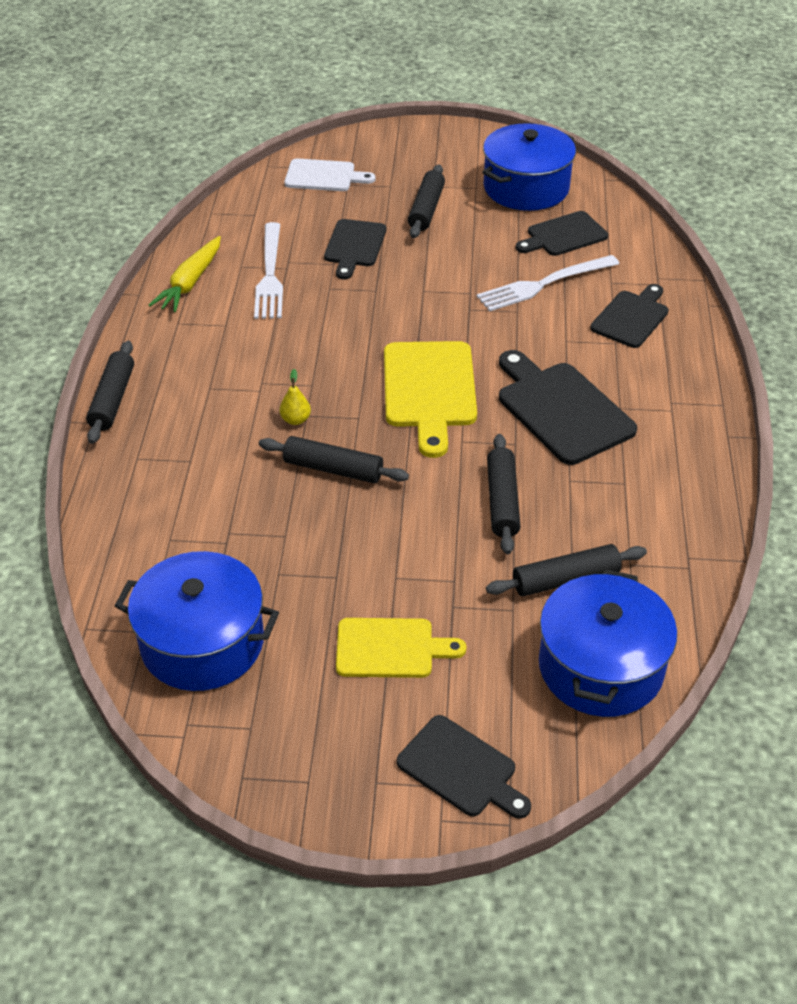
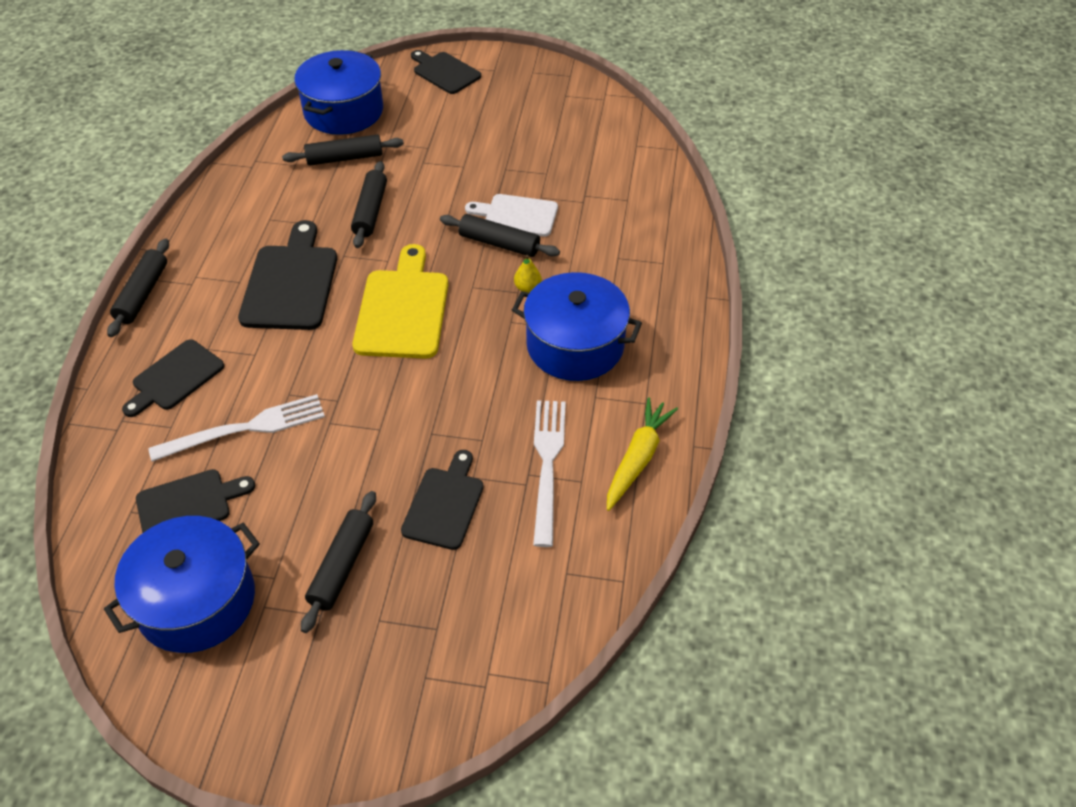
camera: 175 degrees left, 5 degrees up
black rolling pin [86,341,134,444] -> black rolling pin moved to [107,239,169,337]
blue pot [115,551,279,691] -> blue pot moved to [512,272,642,381]
white cutting board [284,158,375,191] -> white cutting board moved to [465,194,558,237]
yellow cutting board [336,618,466,678] -> none
black cutting board [499,350,637,465] -> black cutting board turned 150 degrees counterclockwise [238,220,337,330]

